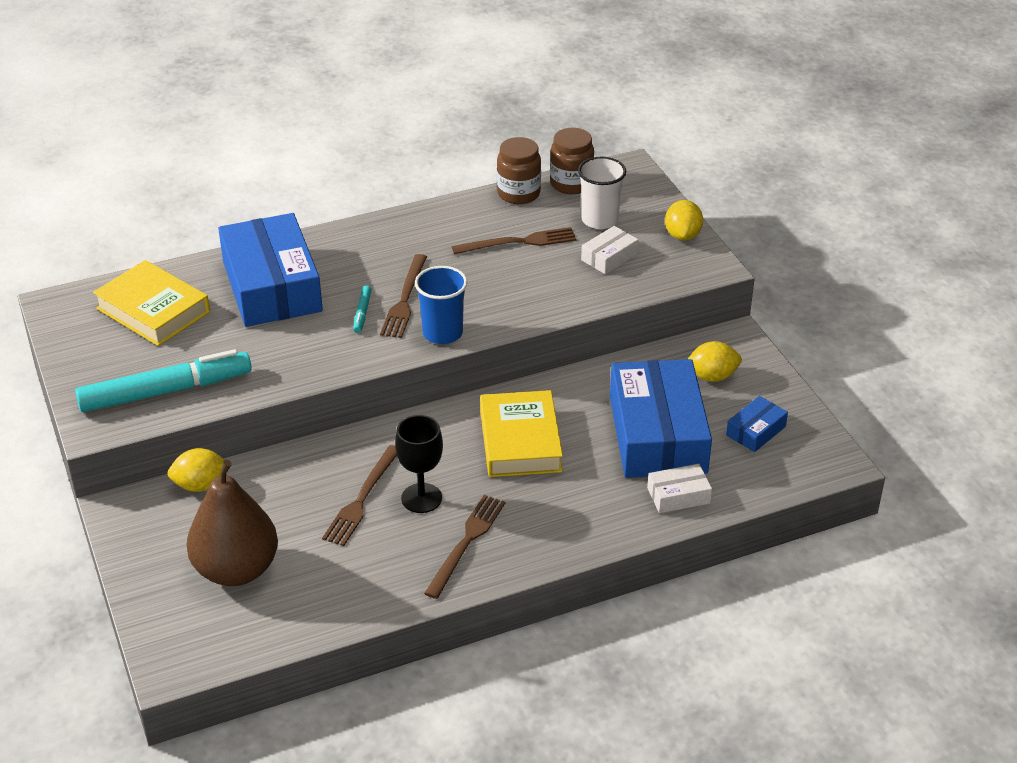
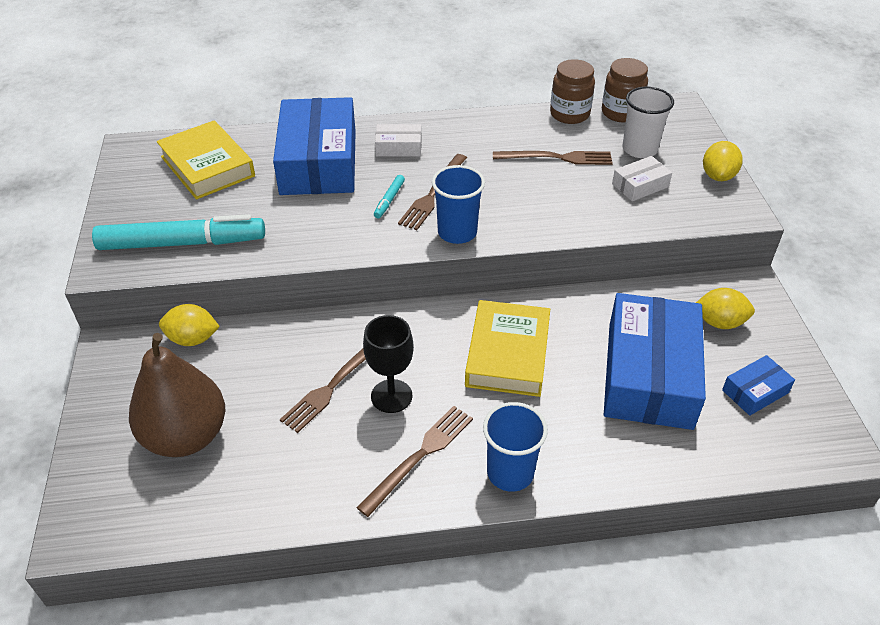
camera: 15 degrees right, 5 degrees up
white box [647,464,712,513] -> white box moved to [375,124,421,157]
none -> blue cup [483,402,548,492]

